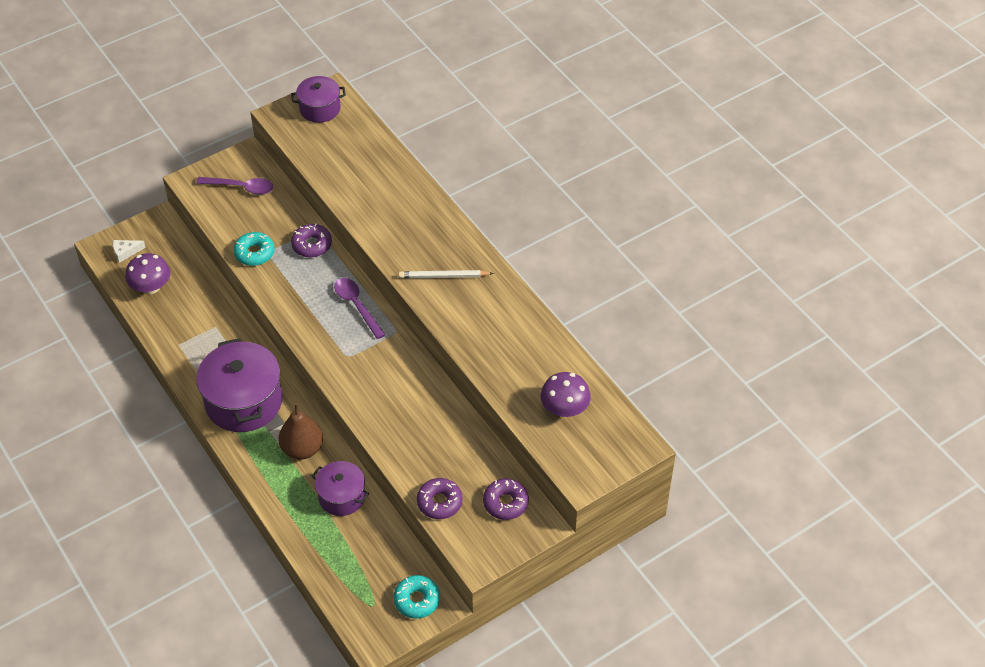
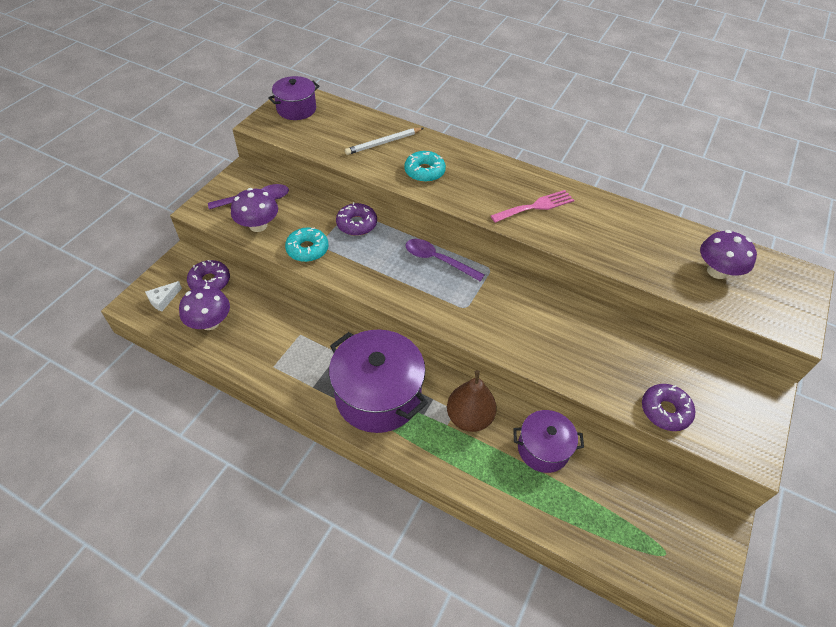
camera: 30 degrees left, 0 degrees up
turquoise donut [394,575,440,619] -> turquoise donut moved to [404,151,446,182]
white pencil [399,270,494,278] -> white pencil moved to [345,128,424,155]
purple donut [483,478,529,520] -> purple donut moved to [187,260,230,290]
none -> purple mushroom [231,188,278,232]
none -> pink fork [491,190,574,223]

